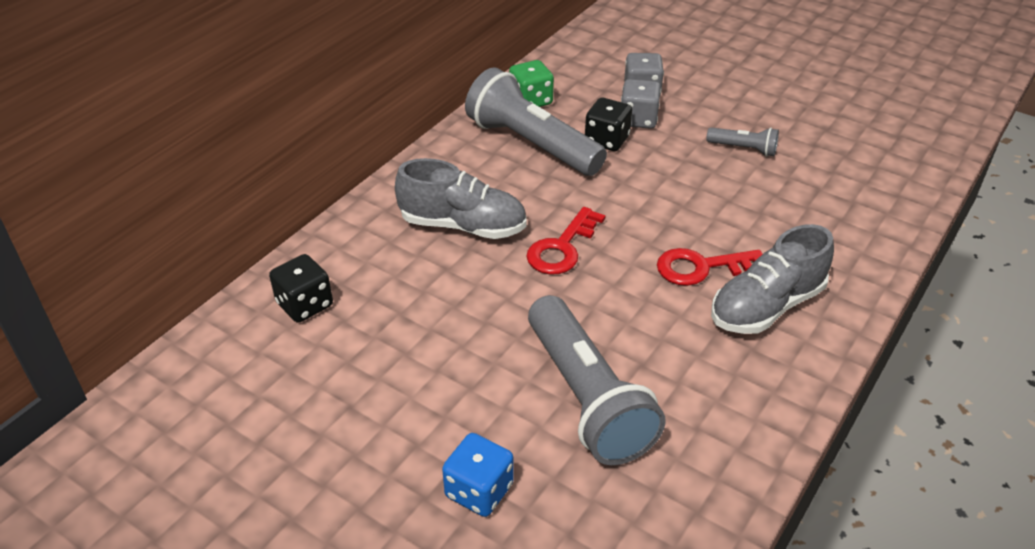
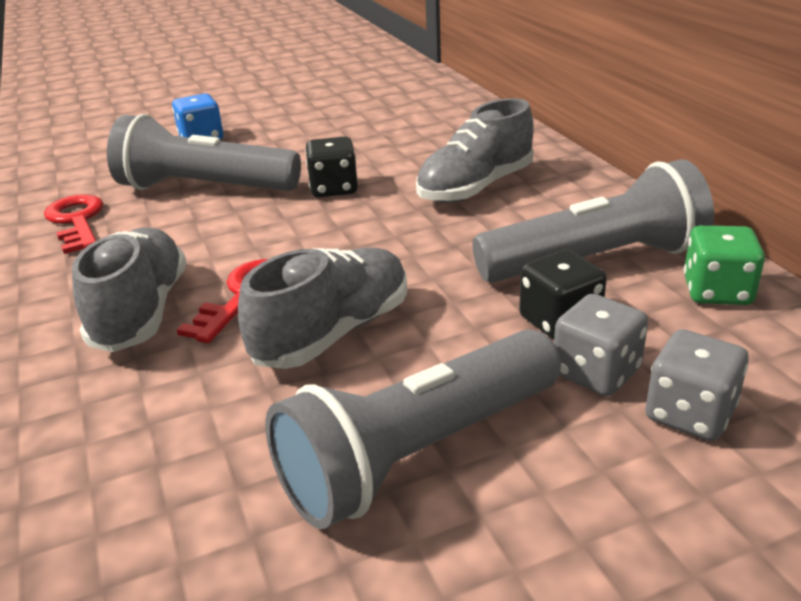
camera: 125 degrees right, 10 degrees down
black dice [269,254,333,323] -> black dice moved to [305,136,358,197]
red key [526,207,606,274] -> red key moved to [44,194,103,254]
grey flashlight [706,127,779,157] -> grey flashlight [265,329,561,529], size x2.18
none -> grey shoe [238,247,407,369]

